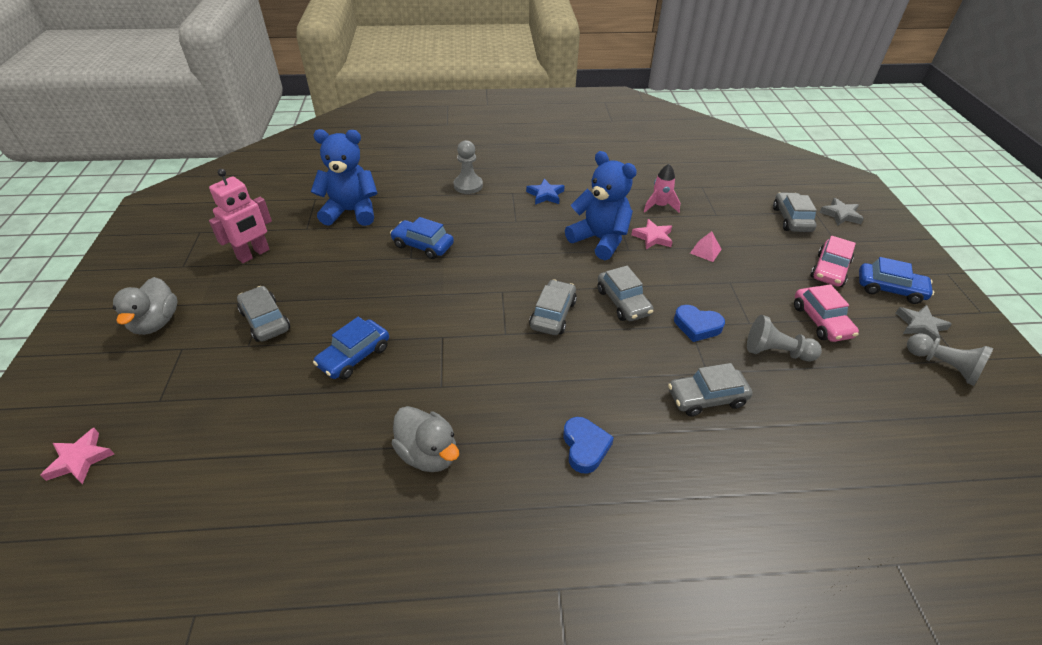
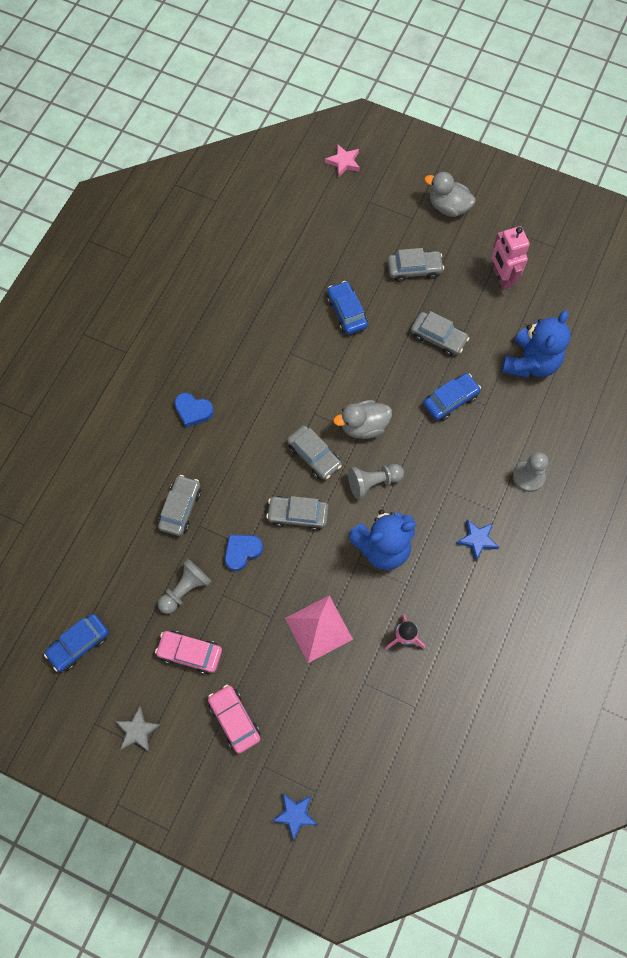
camera: 120 degrees right, 25 degrees up
grey duck [392,406,459,472] -> grey duck moved to [333,400,392,439]
pink star [631,219,673,249] -> none
pink pyramid [690,231,722,262] -> pink pyramid [285,595,353,663], size x2.04
grey car [773,192,817,232] -> grey car moved to [411,311,469,356]
grey star [819,198,864,226] -> blue star [272,793,318,841]
blue car [859,257,934,304] -> blue car moved to [44,614,109,672]
grey pawn [907,333,994,386] -> grey pawn moved to [348,464,404,499]

